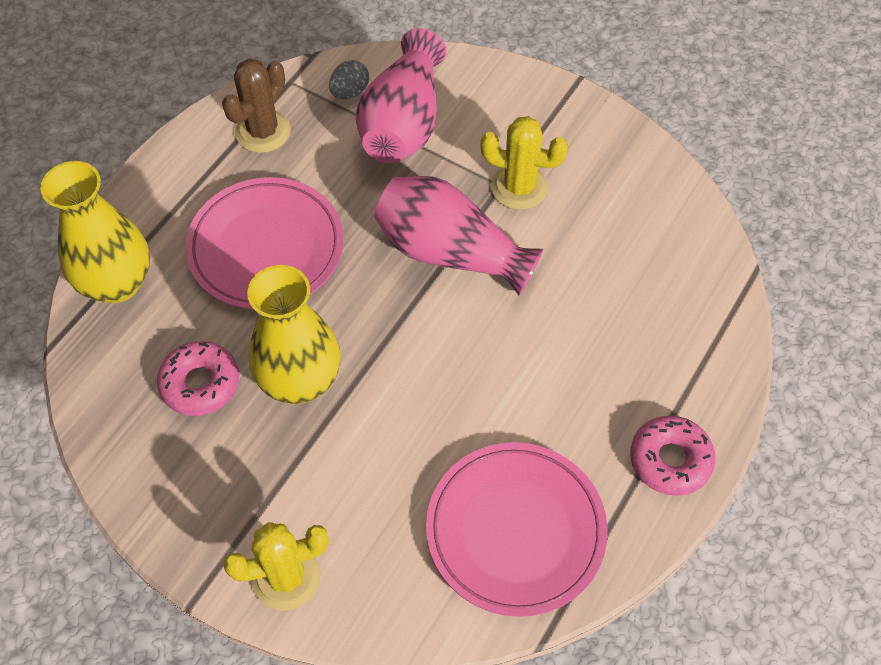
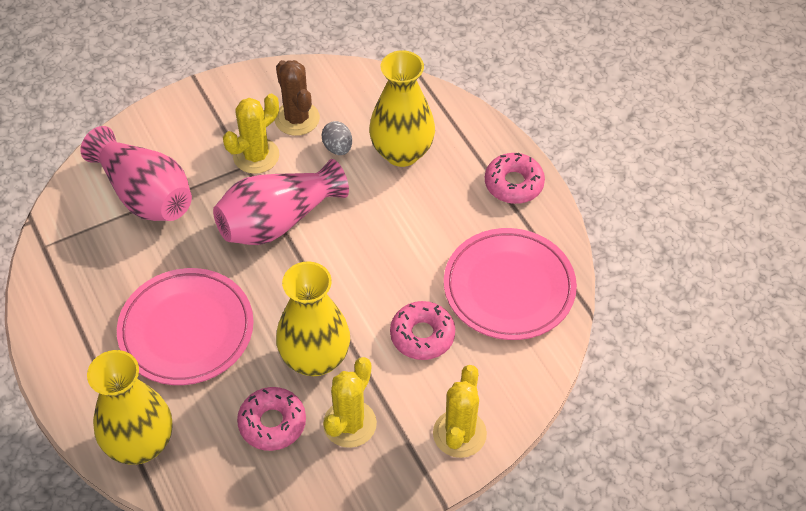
camera: 60 degrees left, 5 degrees down
brown cactus [222,59,291,153] -> brown cactus moved to [274,60,320,136]
grey egg [329,60,369,99] -> grey egg moved to [321,121,352,155]
none -> yellow cactus [323,357,377,448]
none -> yellow vase [369,50,435,167]
none -> pink donut [390,301,455,360]

